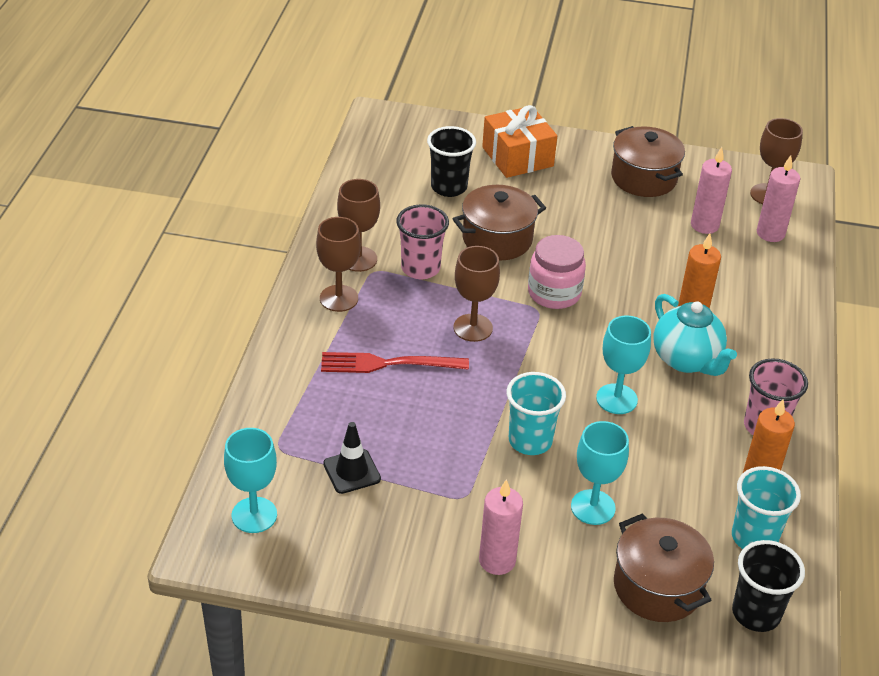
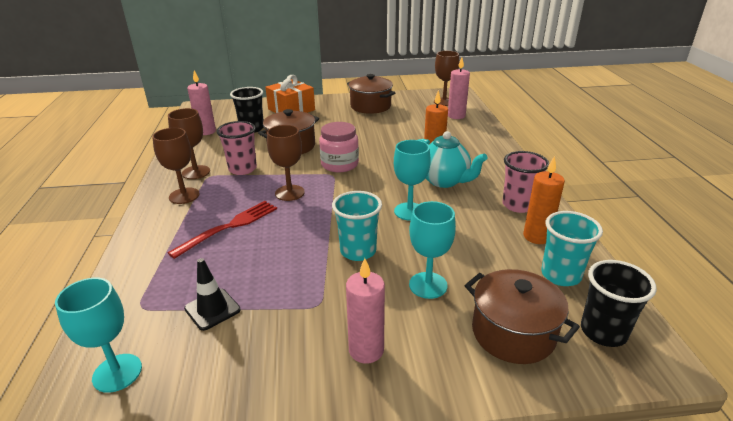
camera: 15 degrees left, 10 degrees down
red fork [321,352,469,373] -> red fork turned 150 degrees clockwise [168,201,277,259]
pink candle [691,147,732,234] -> pink candle moved to [187,71,216,135]

